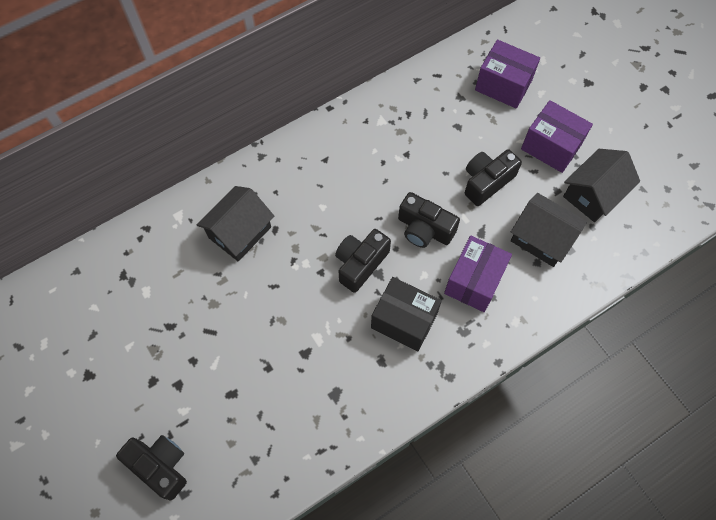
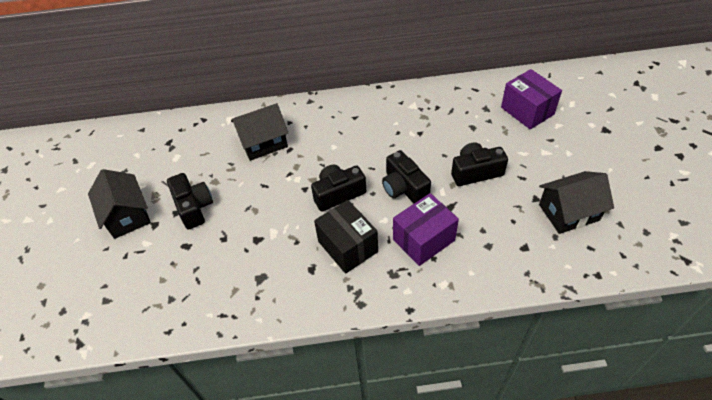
camera: 30 degrees right, 15 degrees down
black camera [116,435,187,500] -> black camera moved to [167,173,213,229]
black house [511,193,587,267] -> black house moved to [88,169,151,239]
purple box [521,100,593,173] -> none

